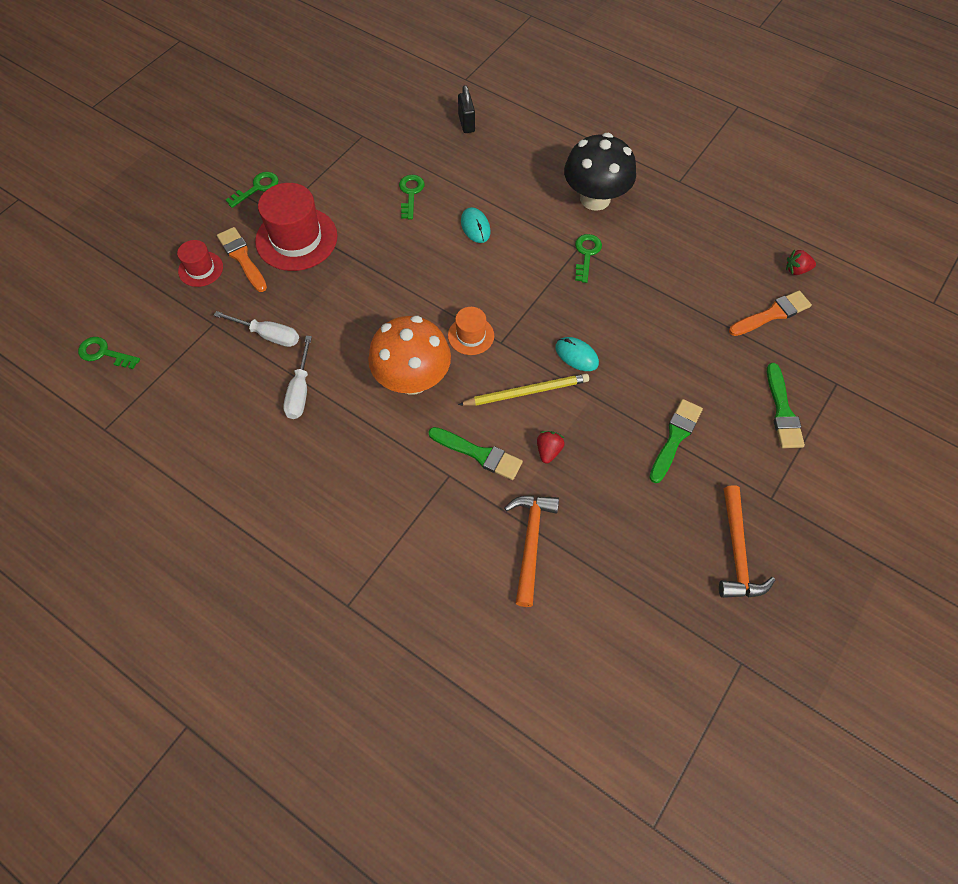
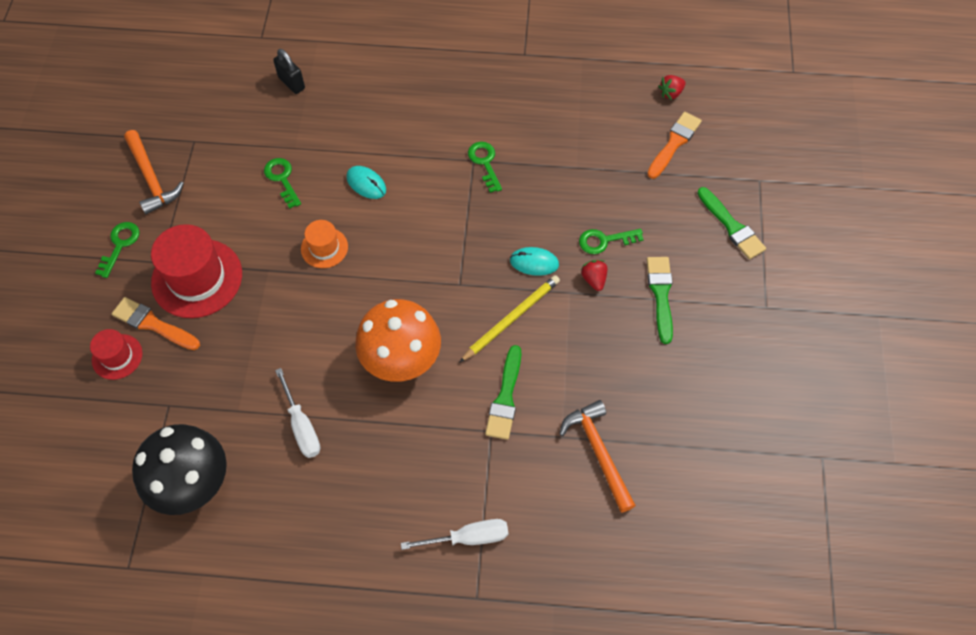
camera: 30 degrees left, 0 degrees up
green key [78,337,140,369] -> green key moved to [579,229,644,254]
white screwdriver [214,311,299,347] -> white screwdriver moved to [401,519,508,550]
green brush [428,427,523,480] -> green brush turned 105 degrees clockwise [485,345,522,440]
orange hat [448,307,494,355] -> orange hat moved to [301,220,348,268]
red strawberry [537,431,565,464] -> red strawberry moved to [581,260,607,291]
black mushroom [564,133,636,211] -> black mushroom moved to [132,424,227,515]
orange hammer [719,485,775,598] -> orange hammer moved to [124,130,184,214]

